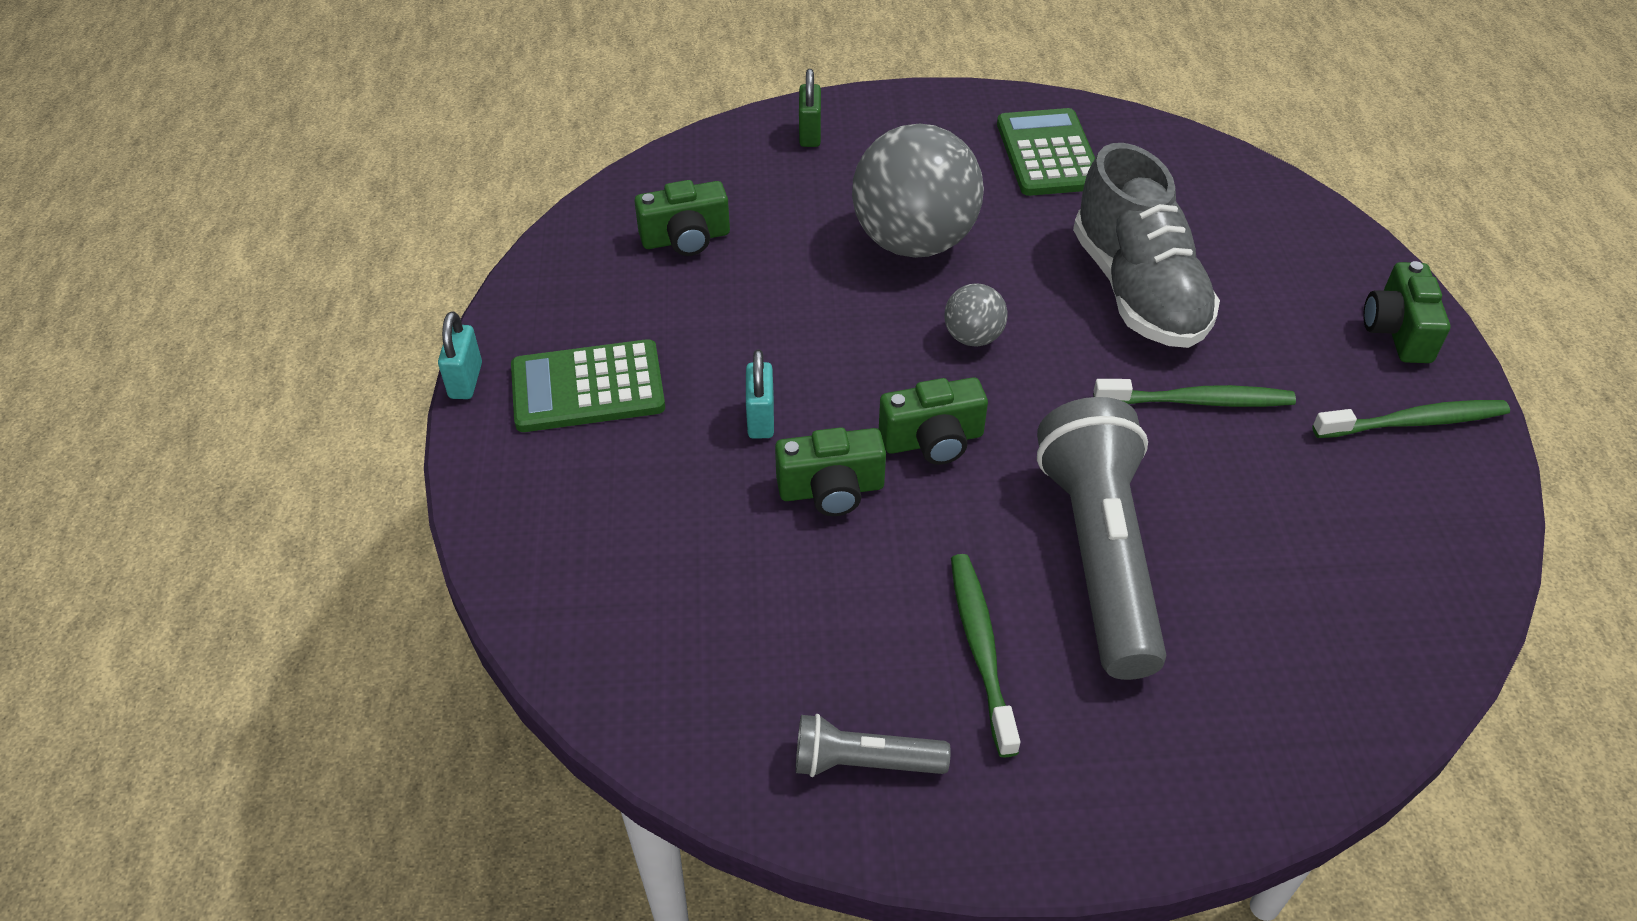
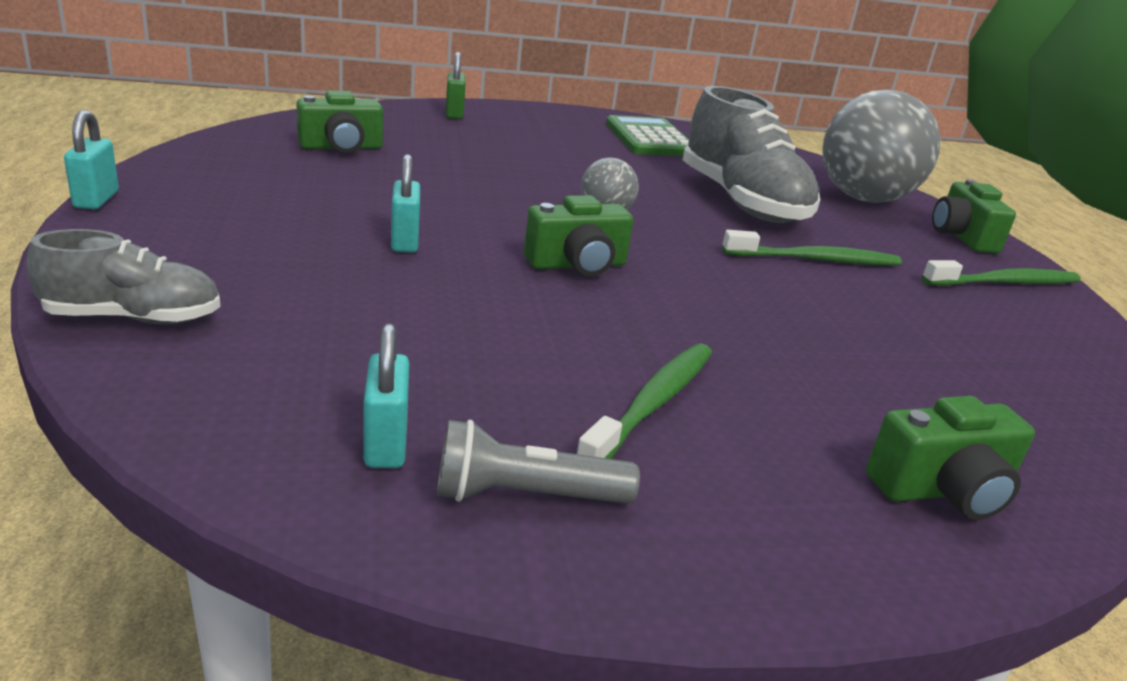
camera: 10 degrees left, 20 degrees down
green calculator [511,339,665,432] -> none
green camera [775,427,886,516] -> green camera moved to [866,396,1035,520]
grey ball [852,124,984,258] -> grey ball moved to [822,89,941,203]
green toothbrush [951,554,1020,758] -> green toothbrush turned 45 degrees clockwise [577,343,712,459]
grey flashlight [1037,397,1167,680] -> none
none -> grey shoe [27,229,221,324]
none -> turquoise padlock [363,323,409,468]

